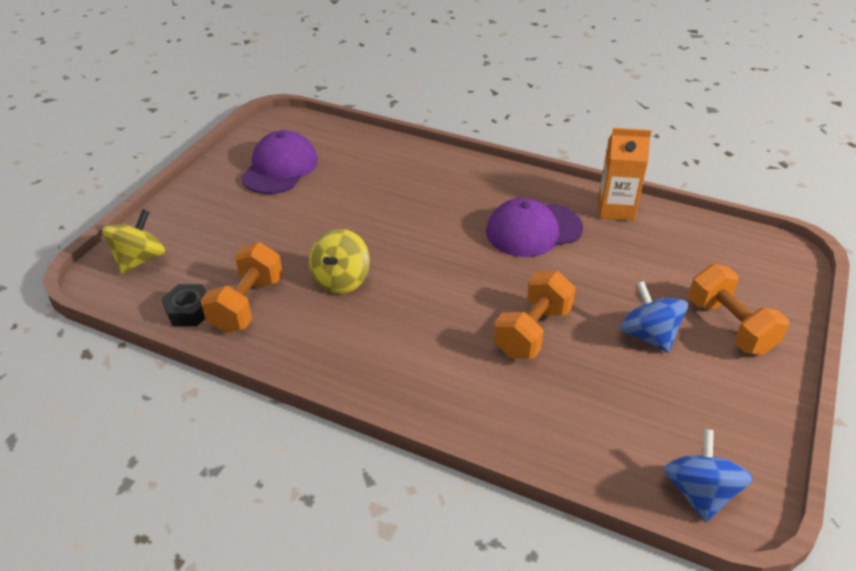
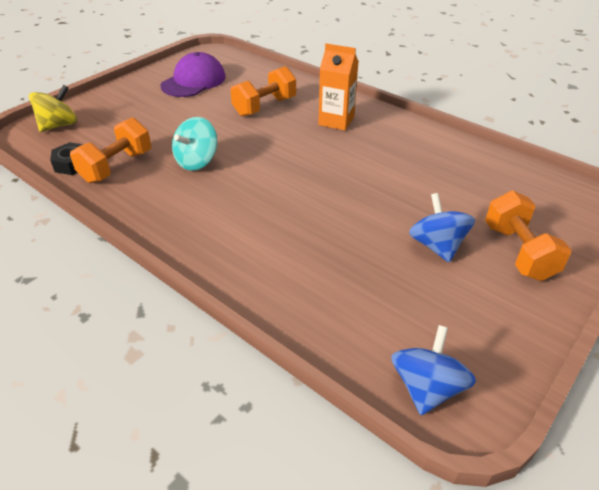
camera: 15 degrees right, 0 degrees up
yellow spinning top [309,229,370,294] -> turquoise spinning top [172,117,217,171]
purple cap [486,198,583,257] -> none
orange dumbbell [493,271,576,359] -> orange dumbbell moved to [230,66,296,117]
orange carton [598,128,651,221] -> orange carton moved to [318,43,359,130]

